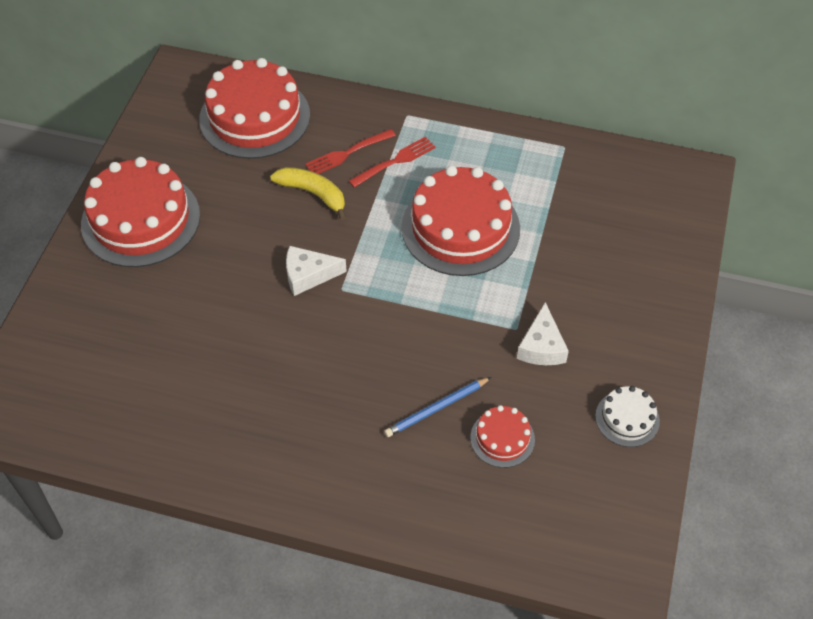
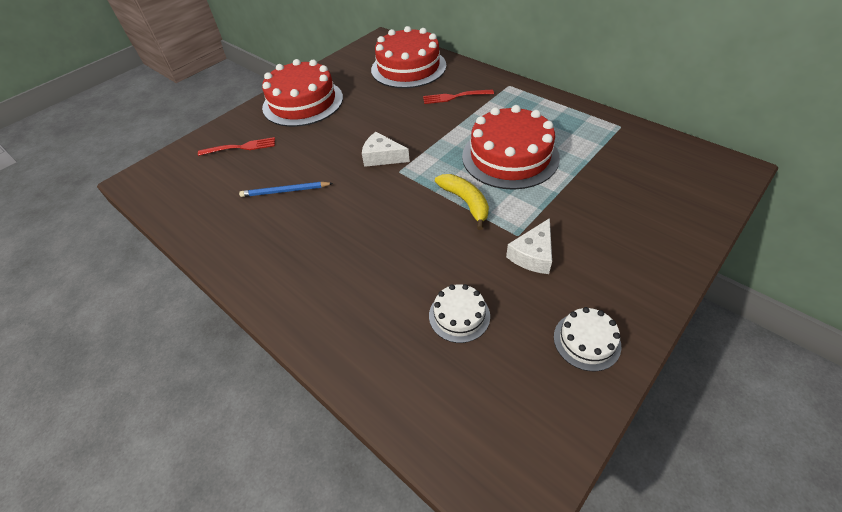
camera: 30 degrees right, 5 degrees down
yellow banana [270,167,346,220] -> yellow banana moved to [435,174,489,230]
red fork [349,137,436,188] -> red fork moved to [198,137,275,156]
blue pencil [384,377,491,437] -> blue pencil moved to [239,182,333,197]
red cake [470,405,535,468] -> white cake [429,284,490,343]

